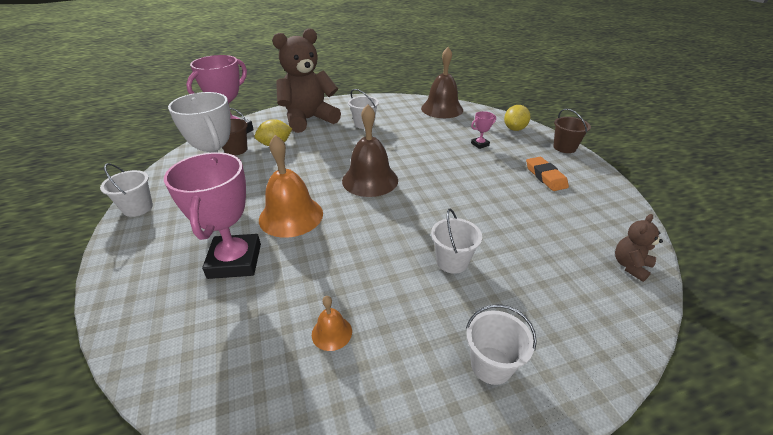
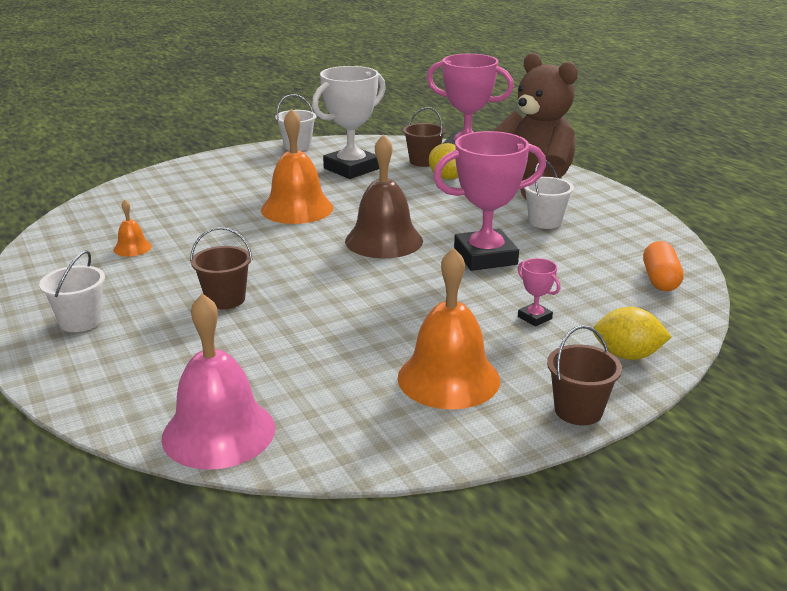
camera: 80 degrees right, 10 degrees down
pink trophy [164,152,261,279] -> pink trophy moved to [433,131,546,271]
brown bell [421,47,463,118] -> orange capsule [643,241,684,291]
white bucket [431,209,482,274] -> brown bucket [190,227,253,309]
orange eraser [526,157,569,191] -> orange bell [398,248,500,409]
brown teddy bear [615,214,663,282] -> pink bell [161,293,275,470]

